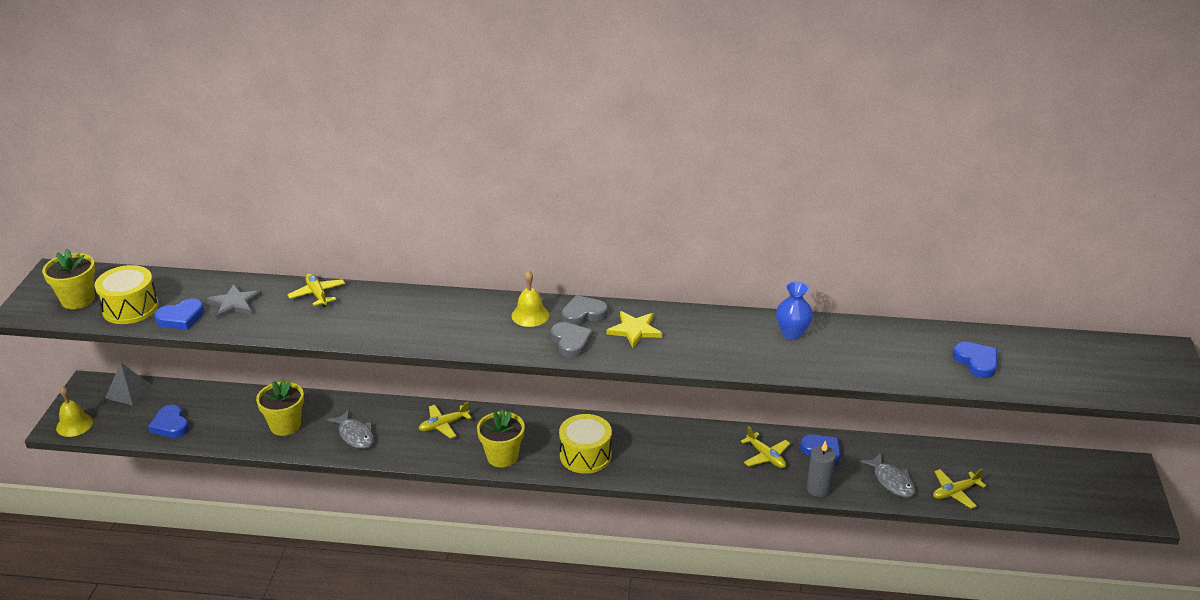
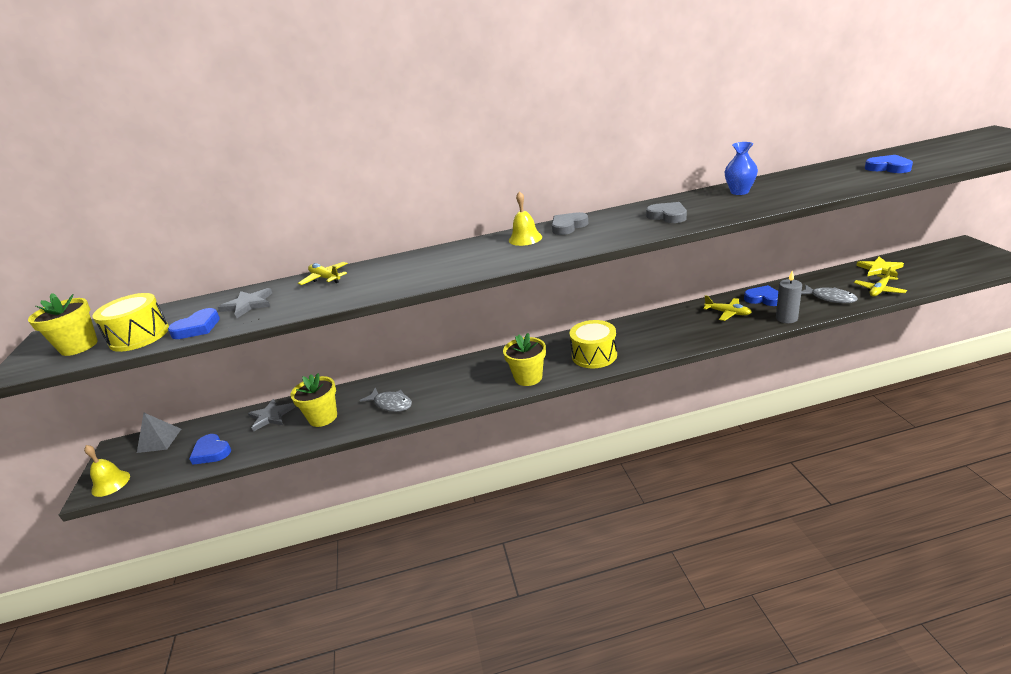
camera: 15 degrees left, 5 degrees down
yellow plane [419,402,472,439] -> none
grey heart [551,322,593,358] -> grey heart moved to [646,202,687,223]
yellow star [607,311,662,348] -> yellow star moved to [856,257,904,277]
none -> grey star [248,399,295,432]

